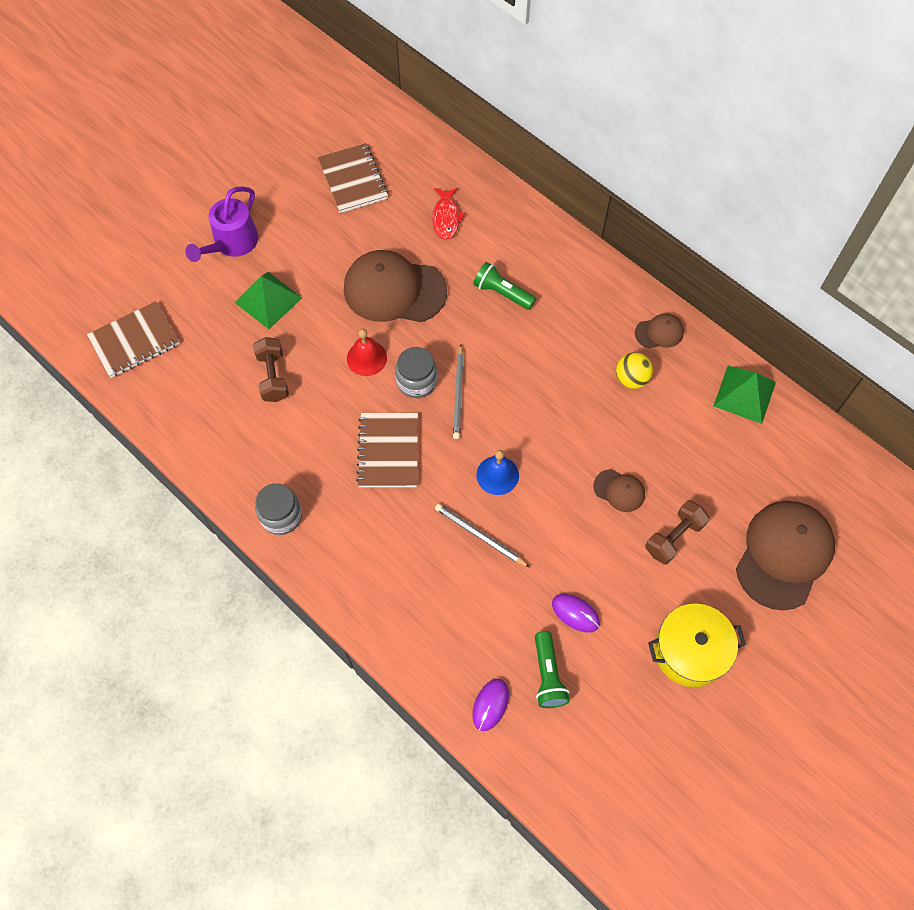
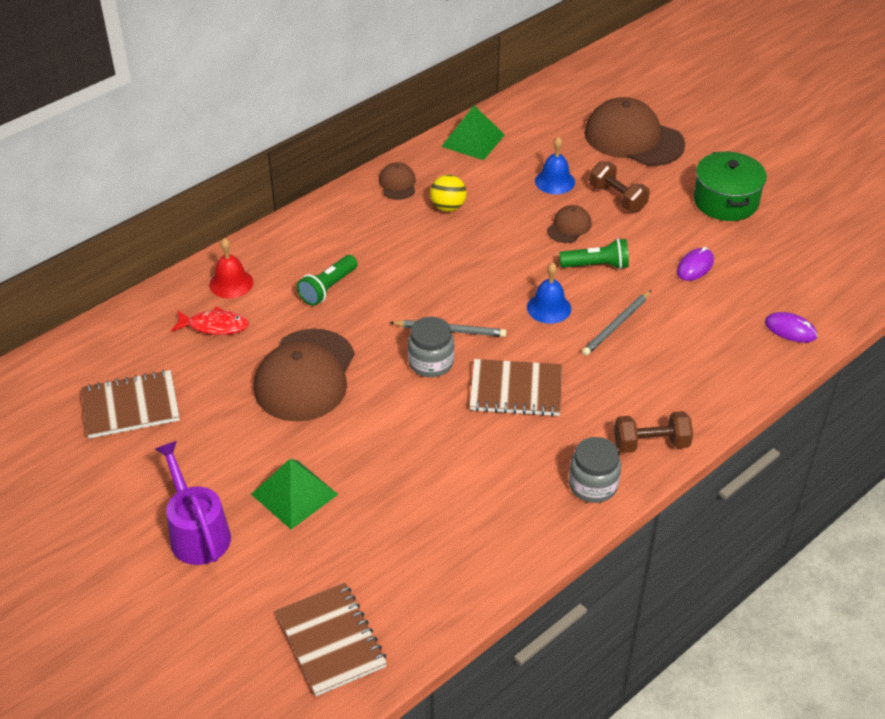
camera: 85 degrees left, 20 degrees down
purple watering can [185,186,258,262] -> purple watering can turned 150 degrees counterclockwise [155,441,231,565]
brown dumbbell [253,337,289,402] -> brown dumbbell moved to [614,411,693,453]
red bell [347,329,387,376] -> red bell moved to [209,238,253,299]
green flashlight [535,631,570,708] -> green flashlight moved to [559,238,629,269]
yellow pot [648,604,746,687] -> green pot [693,151,767,221]
none -> blue bell [535,137,575,194]

